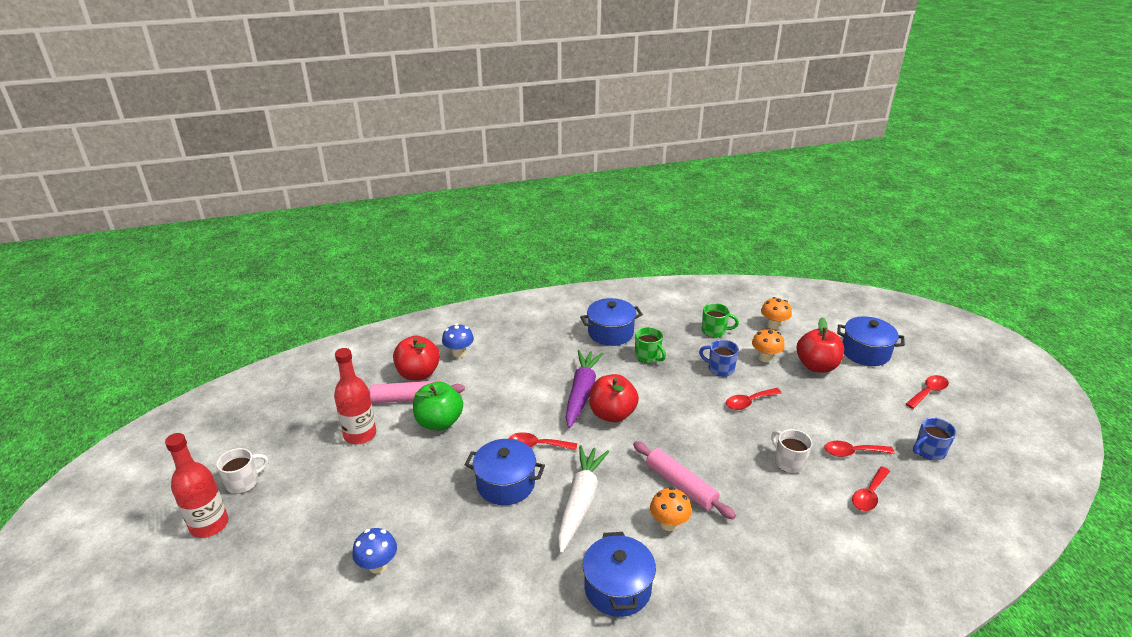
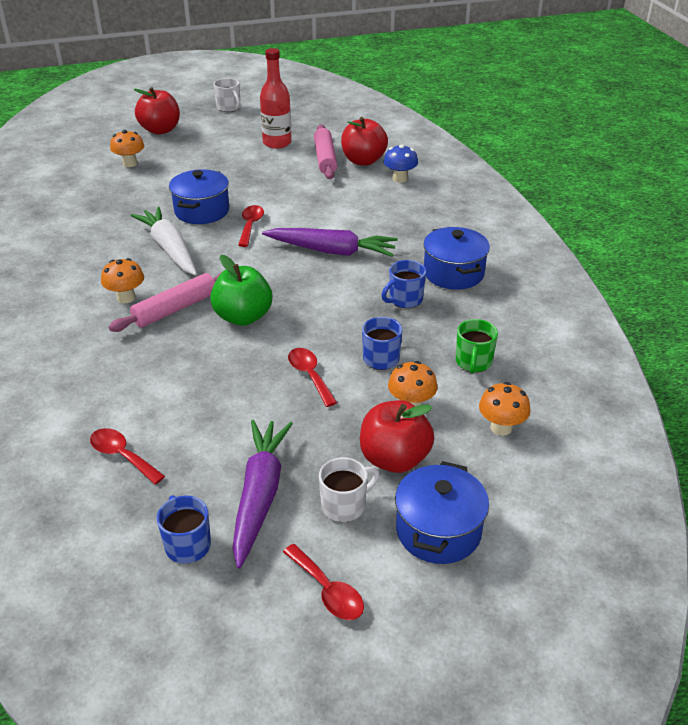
camera: 90 degrees right, 5 degrees up
red bottle [165,433,228,538] -> none
blue mushroom [352,528,397,574] -> orange mushroom [110,130,144,167]
green apple [413,382,463,430] -> green apple moved to [210,255,272,326]
white carrot [558,445,610,554] -> white carrot turned 135 degrees counterclockwise [130,207,197,276]
blue pot [583,532,656,617] -> none
red apple [589,374,639,422] -> red apple moved to [134,87,180,135]
green mug [635,327,666,363] -> blue mug [382,260,426,308]
white mug [771,429,812,473] -> white mug moved to [319,457,379,522]
red spoon [824,441,894,457] -> none
none -> purple carrot [232,420,293,568]

